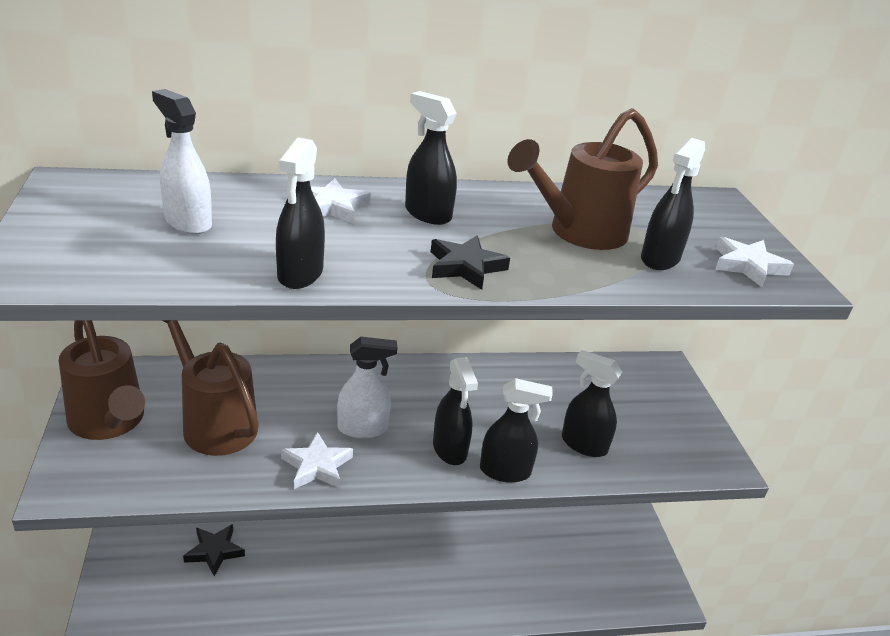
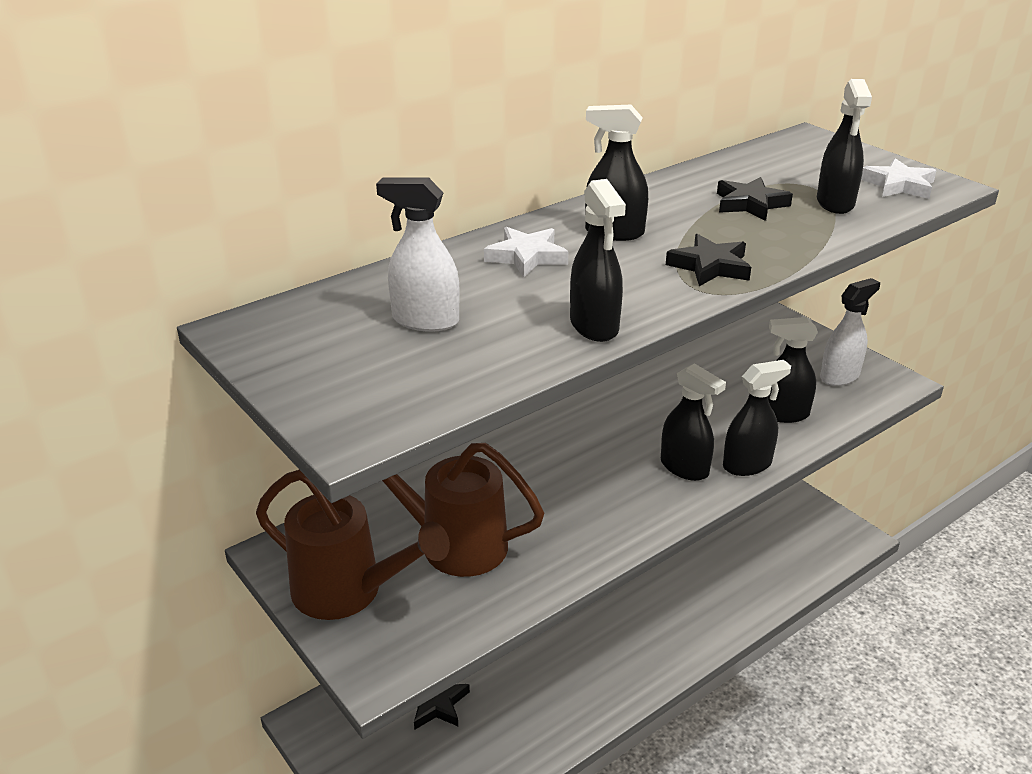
camera: 25 degrees left, 0 degrees up
white star [281,432,353,489] -> none
white spray bottle [337,337,397,439] -> white spray bottle moved to [820,278,880,386]
brown watering can [507,108,658,250] -> black star [717,177,793,221]

